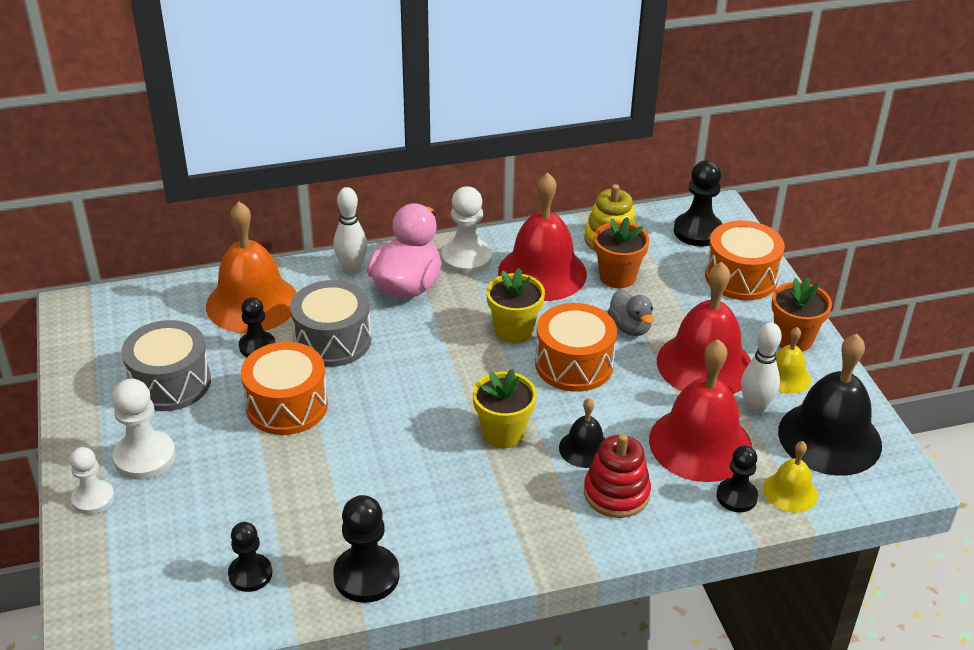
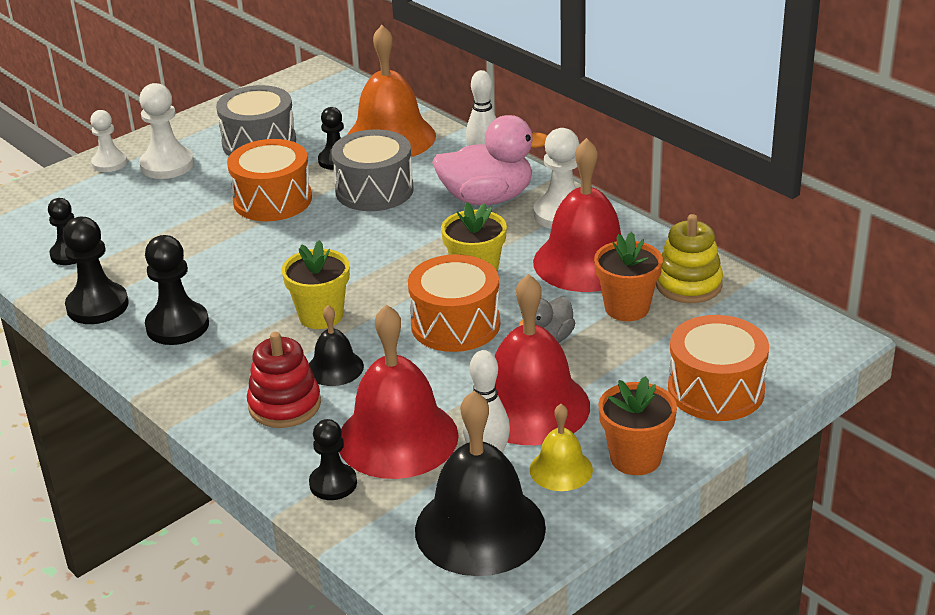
camera: 65 degrees right, 5 degrees down
black pawn [674,160,723,246] -> black pawn moved to [145,235,209,345]
yellow bell [763,441,818,513] -> none

